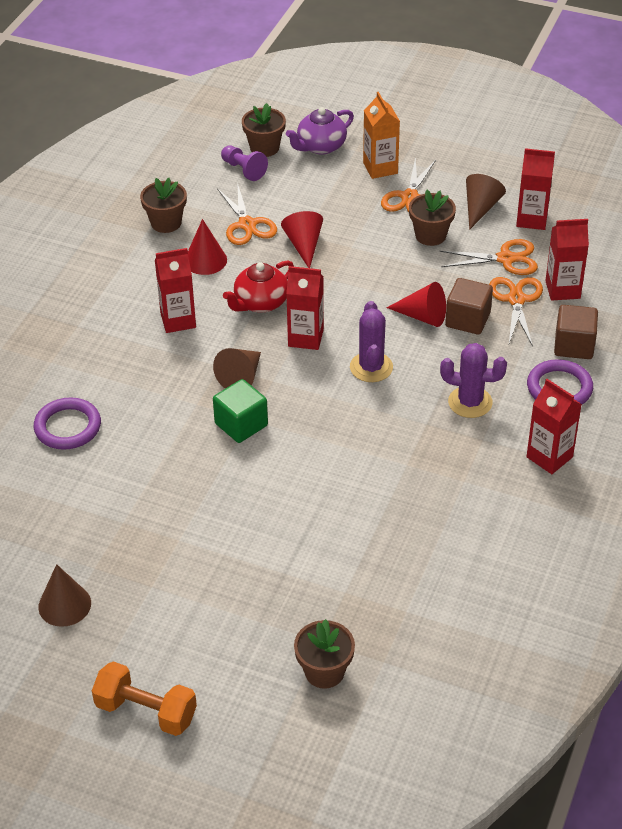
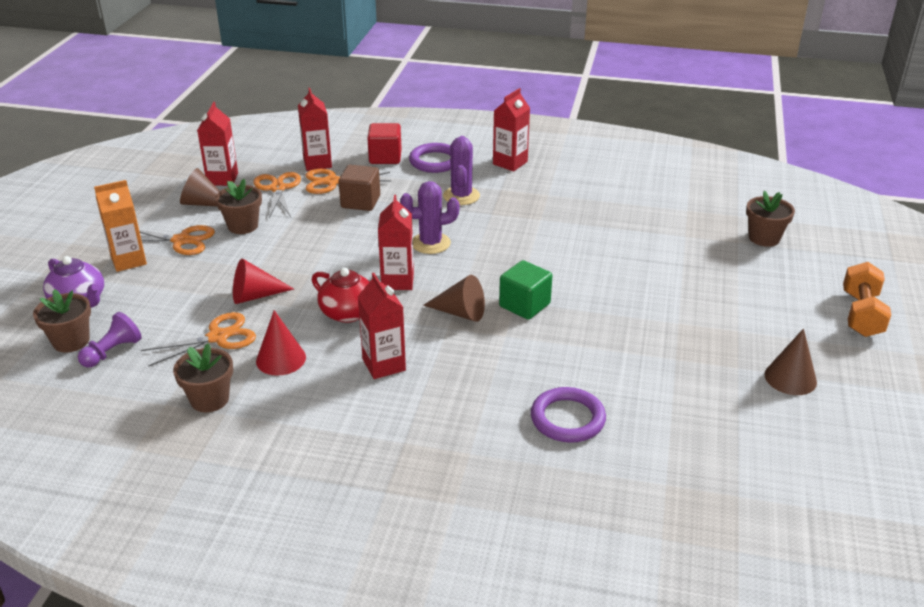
camera: 100 degrees left, 10 degrees down
red cone [387,282,446,327] -> none
brown cube [554,305,598,359] -> red cube [367,123,402,164]

